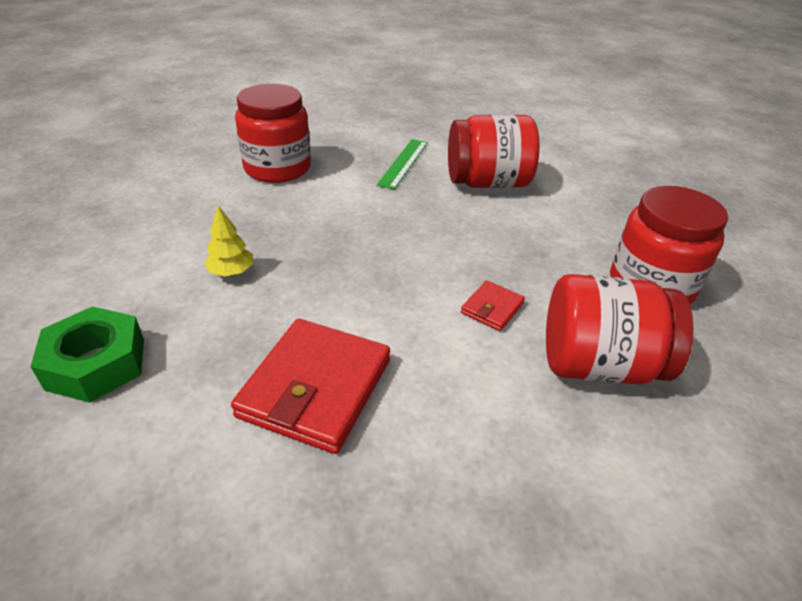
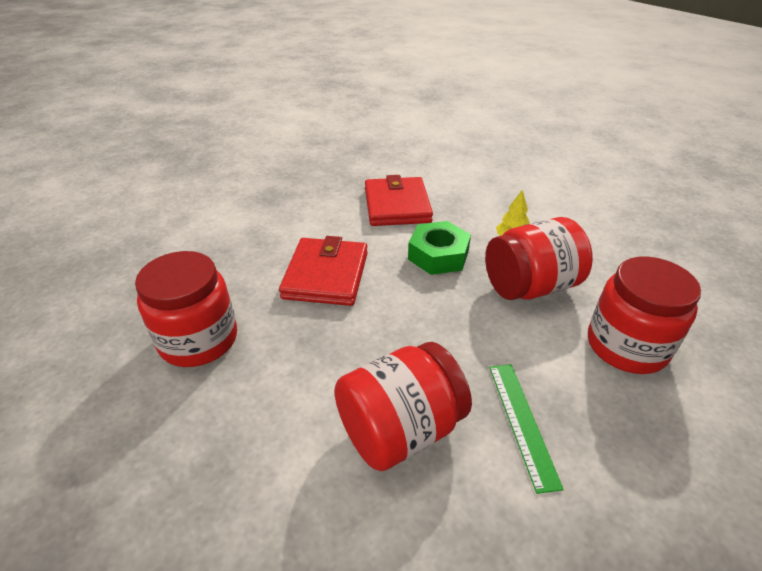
camera: 155 degrees right, 0 degrees up
green nut [31,306,144,403] -> green nut moved to [408,221,471,275]
red wallet [461,280,525,331] -> red wallet [279,236,368,306], size x2.09
red jar [546,274,693,385] -> red jar moved to [485,217,593,300]

